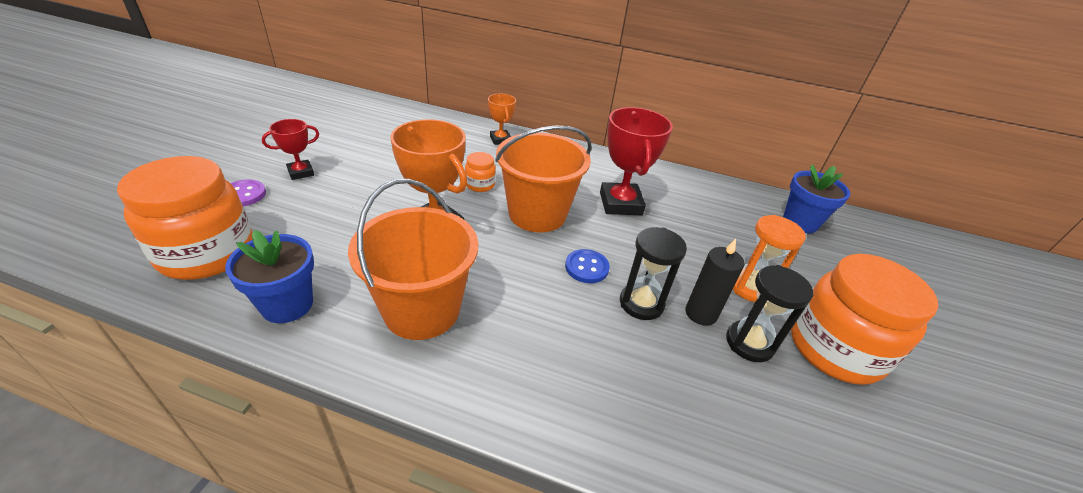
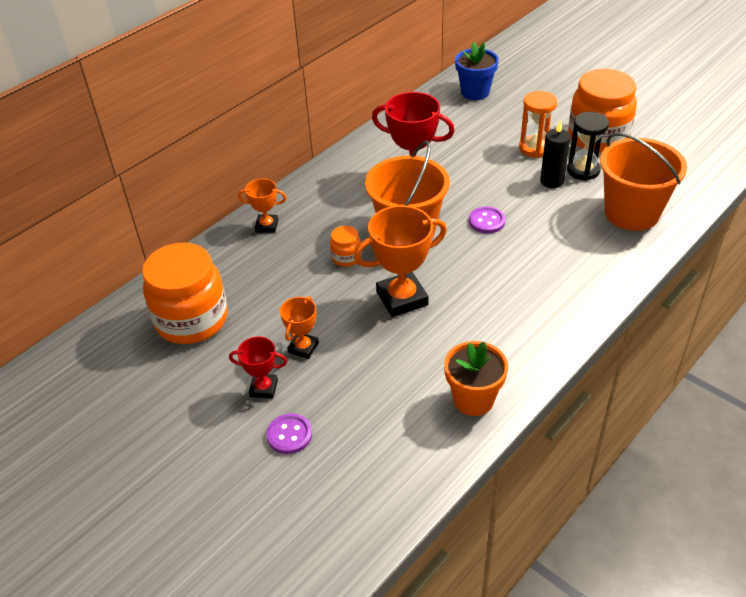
camera: 60 degrees left, 5 degrees up
orange jar [117,156,253,280] -> orange jar moved to [142,243,228,344]
blue flower pot [225,230,314,323] -> orange flower pot [444,341,508,416]
red trophy [262,119,319,180] -> red trophy turned 75 degrees counterclockwise [229,336,287,399]
orange bucket [348,179,478,340] -> orange bucket moved to [600,132,687,231]
blue button [565,249,610,283] -> purple button [469,206,506,234]
black hourglass [620,227,687,320] -> none
none -> orange trophy [280,296,319,359]

